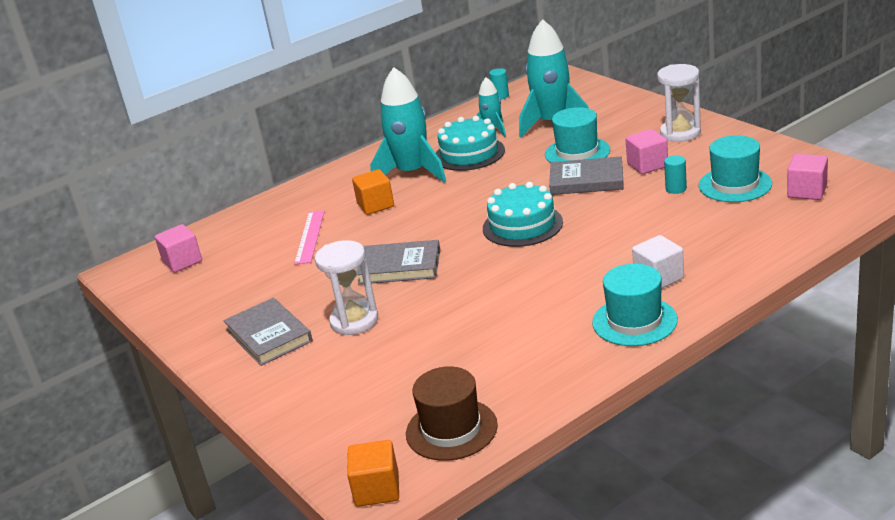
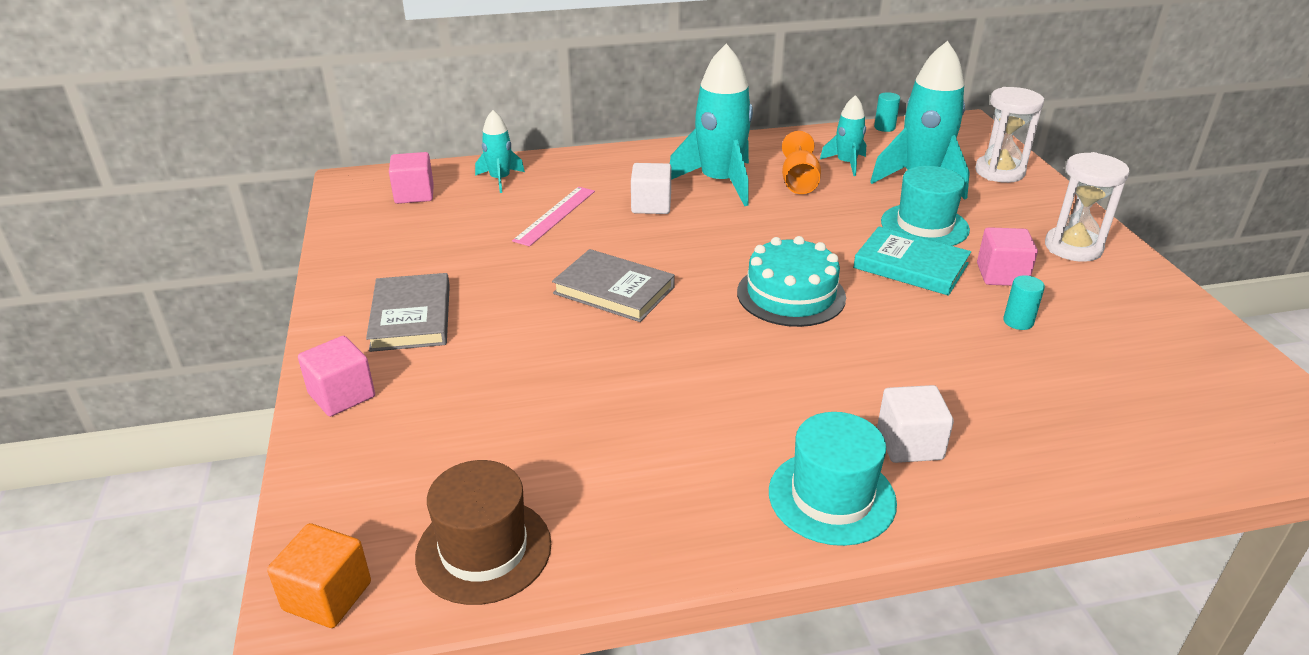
camera: 20 degrees right, 5 degrees up
white hourglass [315,240,378,336] -> white hourglass moved to [975,87,1044,183]
orange cube [352,169,394,215] -> white cube [631,163,671,214]
turquoise cake [436,116,505,171] -> orange goblet [782,131,821,194]
grey book [549,157,624,195] -> turquoise book [853,226,971,296]
turquoise hat [699,135,772,202] -> none
pink cube [787,154,828,200] -> pink cube moved to [298,336,375,417]
none -> turquoise rocket [475,110,525,193]

